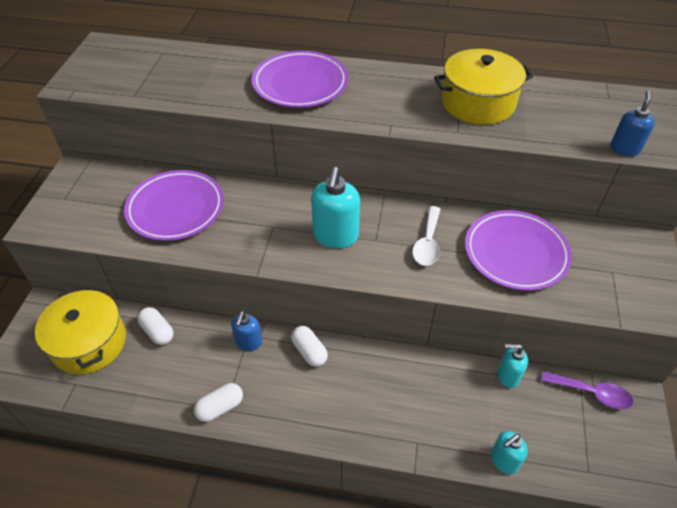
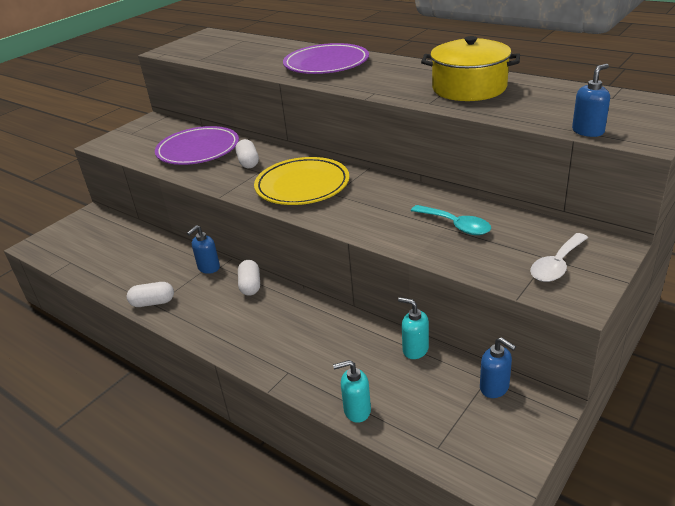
camera: 30 degrees right, 15 degrees down
yellow pot [35,288,126,374] -> none
white capsule [137,307,174,345] -> white capsule moved to [235,139,259,168]
turquoise soap dispenser [311,167,360,248] -> yellow plate [254,157,349,205]
white spoon [412,206,441,266] -> white spoon moved to [530,233,588,282]
purple plate [465,210,572,291] -> turquoise spoon [411,205,491,235]
purple spoon [542,371,634,410] -> blue soap dispenser [480,337,516,398]

